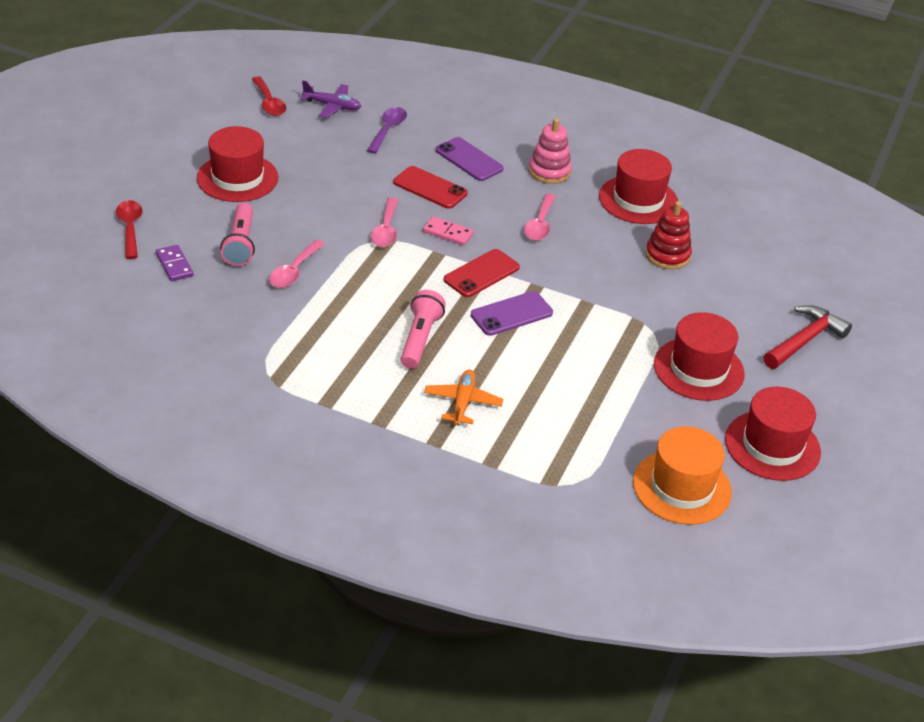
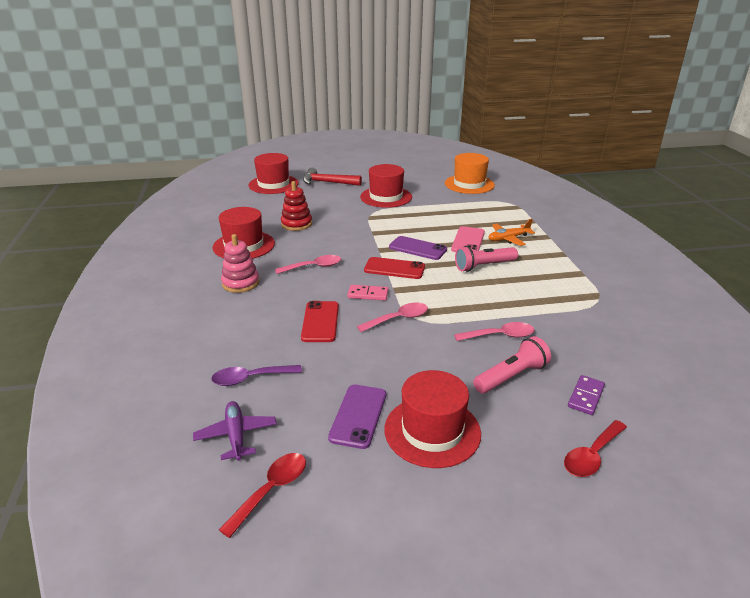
camera: 120 degrees left, 10 degrees down
pink domino [423,216,474,246] -> pink domino turned 75 degrees counterclockwise [347,285,388,300]
purple phone [436,137,504,181] -> purple phone moved to [328,384,386,449]
red hat [725,387,821,481] -> red hat moved to [249,153,299,194]
none -> pink phone [451,226,485,252]

